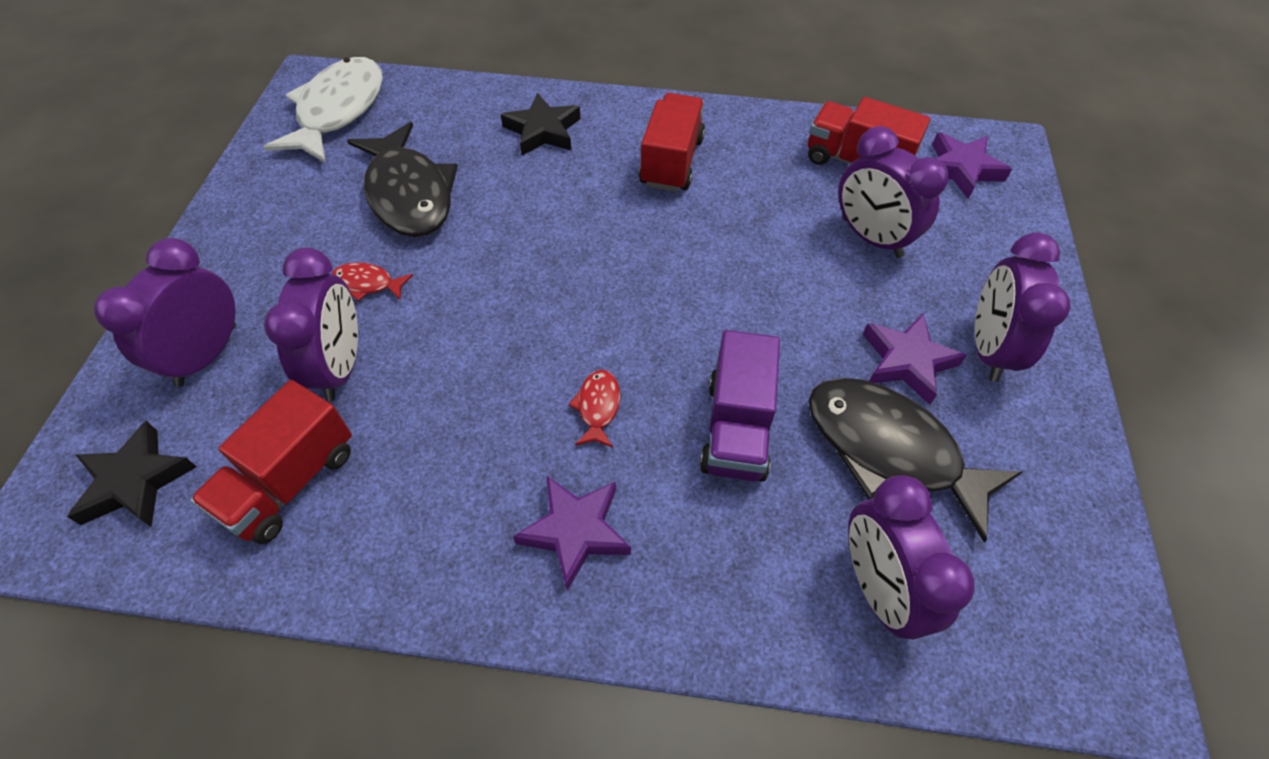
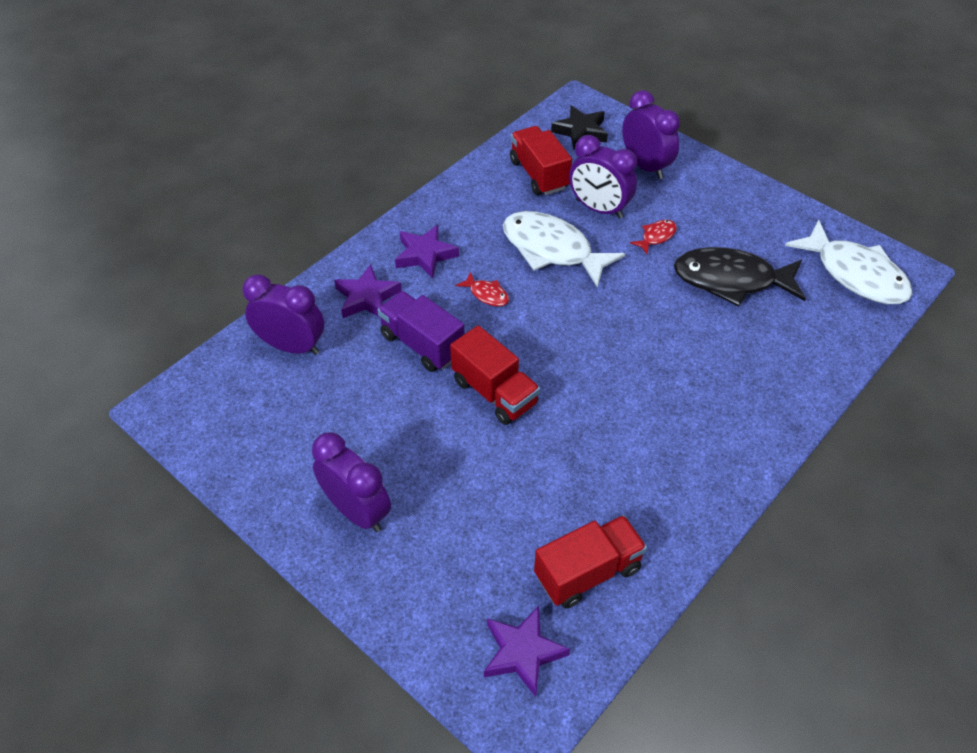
camera: 125 degrees right, 5 degrees down
black star [501,93,580,156] -> none
red truck [639,93,705,192] -> red truck moved to [450,325,540,425]
black fish [808,378,1022,543] -> none
purple clock [839,126,949,258] -> none
purple star [863,313,967,405] -> purple star moved to [334,264,402,318]
none -> white fish [503,211,625,288]

